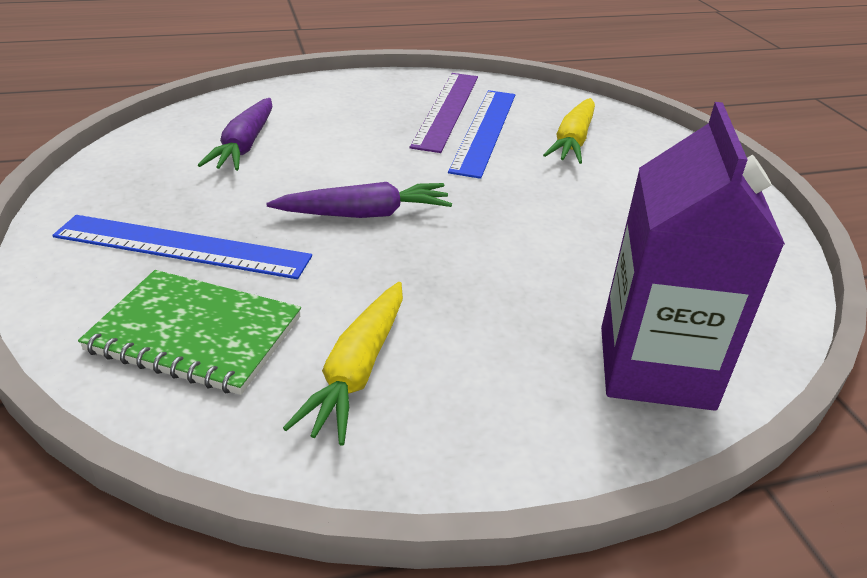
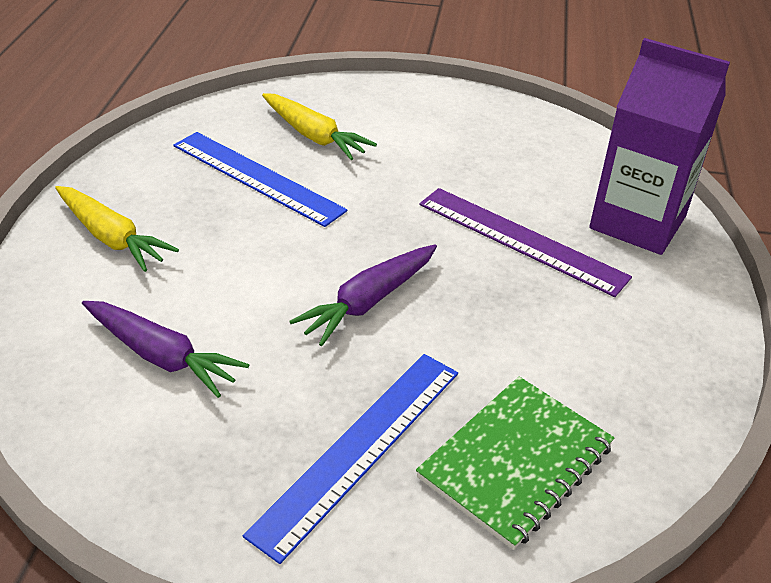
camera: 65 degrees left, 5 degrees up
purple carrot [266,182,452,218] -> purple carrot turned 150 degrees counterclockwise [289,244,437,346]
yellow carrot [283,282,403,445] -> yellow carrot moved to [55,186,179,272]
purple ruler [410,73,478,153] -> purple ruler moved to [419,188,632,297]

